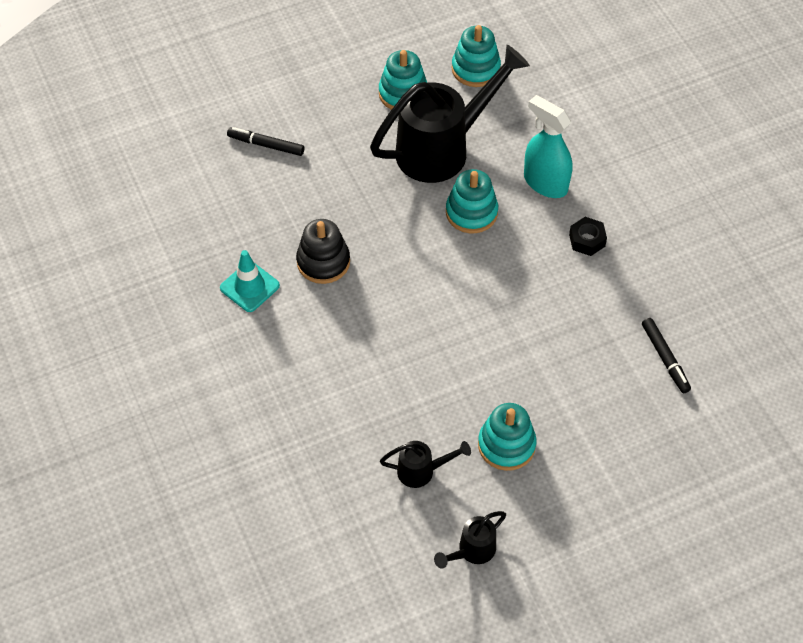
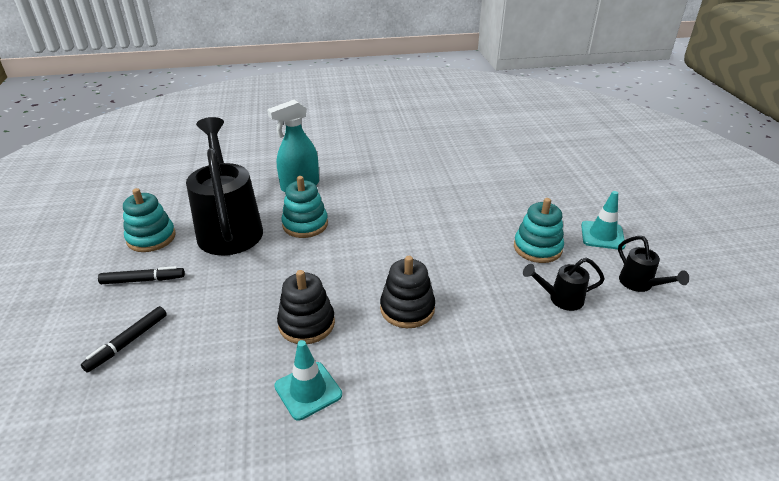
camera: 75 degrees left, 20 degrees down
black watering can [380,441,471,488] -> black watering can turned 105 degrees counterclockwise [523,258,605,311]
turquoise stacking toy [452,25,501,87] -> none
black nut [569,217,607,256] -> none
black marker [642,318,691,393] -> black marker moved to [98,266,185,284]
none -> black stacking toy [380,256,435,328]
none -> turquoise traffic cone [581,191,626,250]

